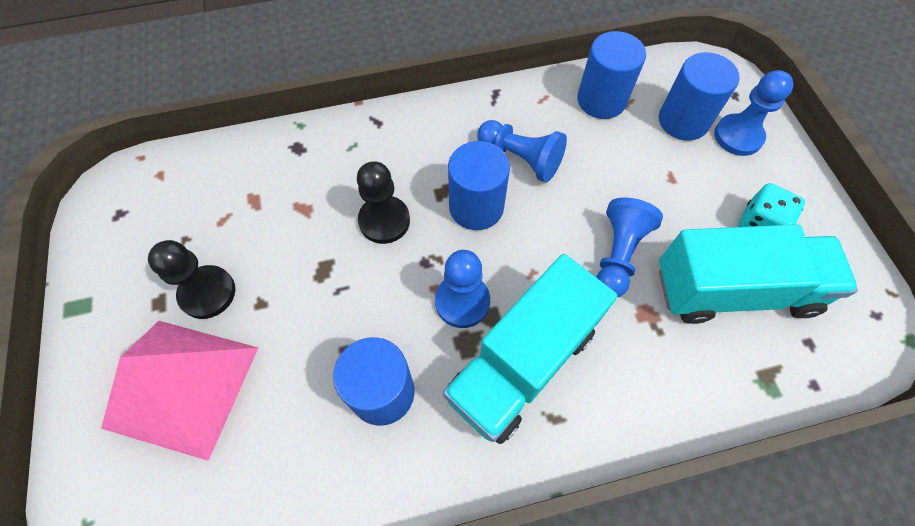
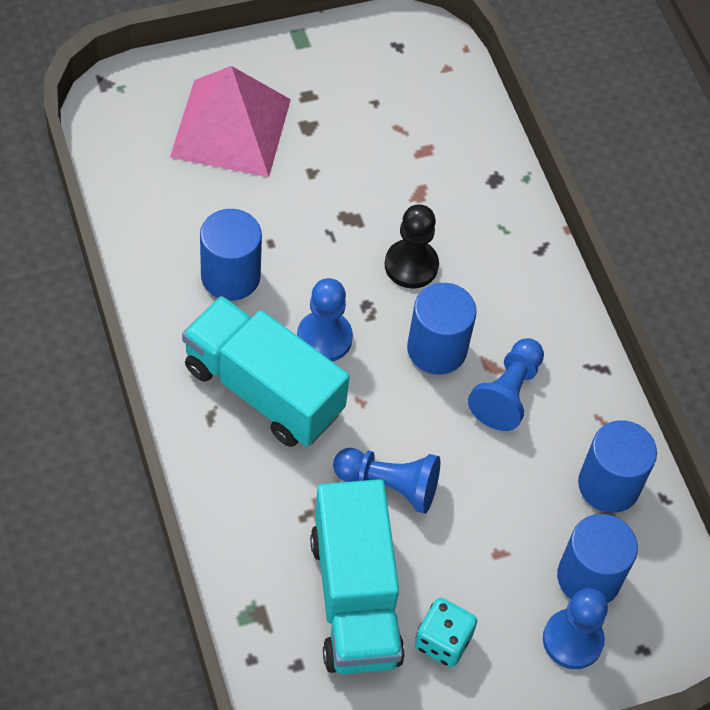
camera: 80 degrees right, 5 degrees down
black pawn [148,240,235,319] -> none

